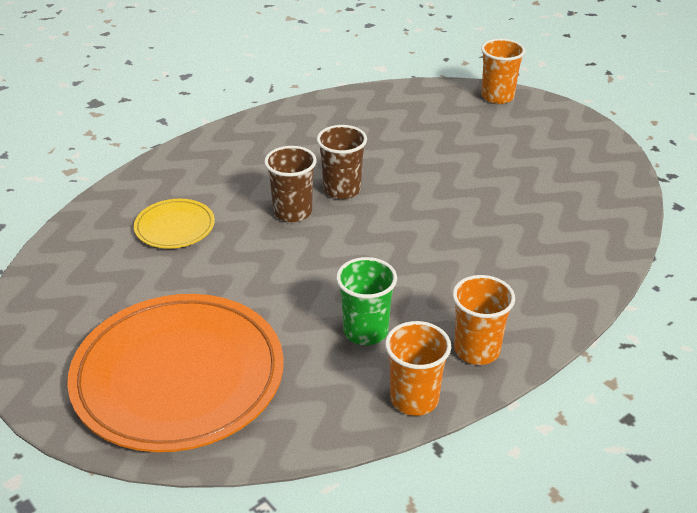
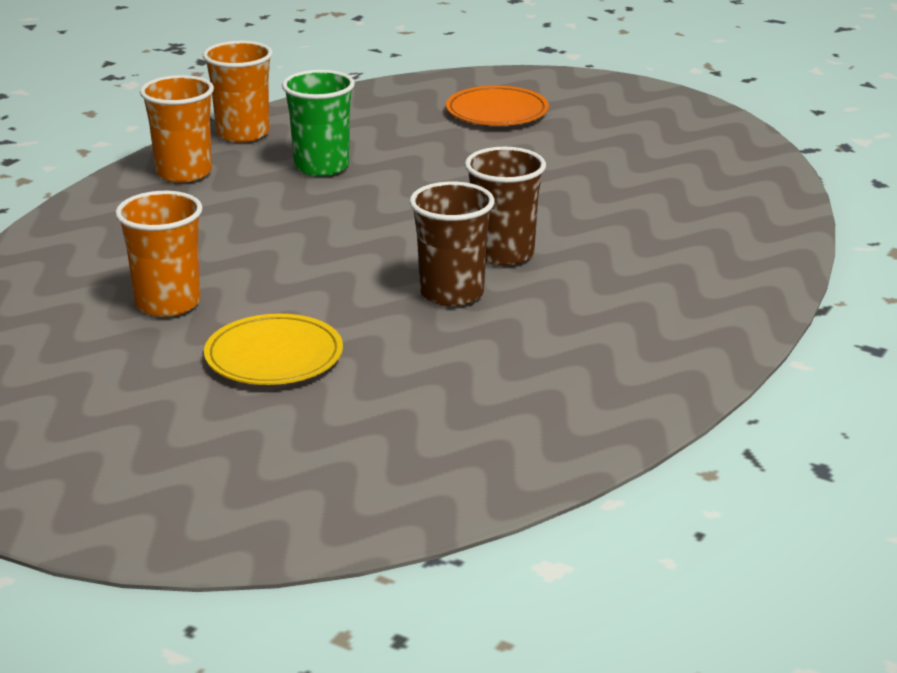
camera: 160 degrees right, 10 degrees down
orange plate [67,294,284,452] -> orange plate [446,86,549,126], size x0.45
yellow plate [134,199,215,249] -> yellow plate moved to [204,314,343,385]
orange cup [481,39,525,104] -> orange cup moved to [115,191,203,317]

